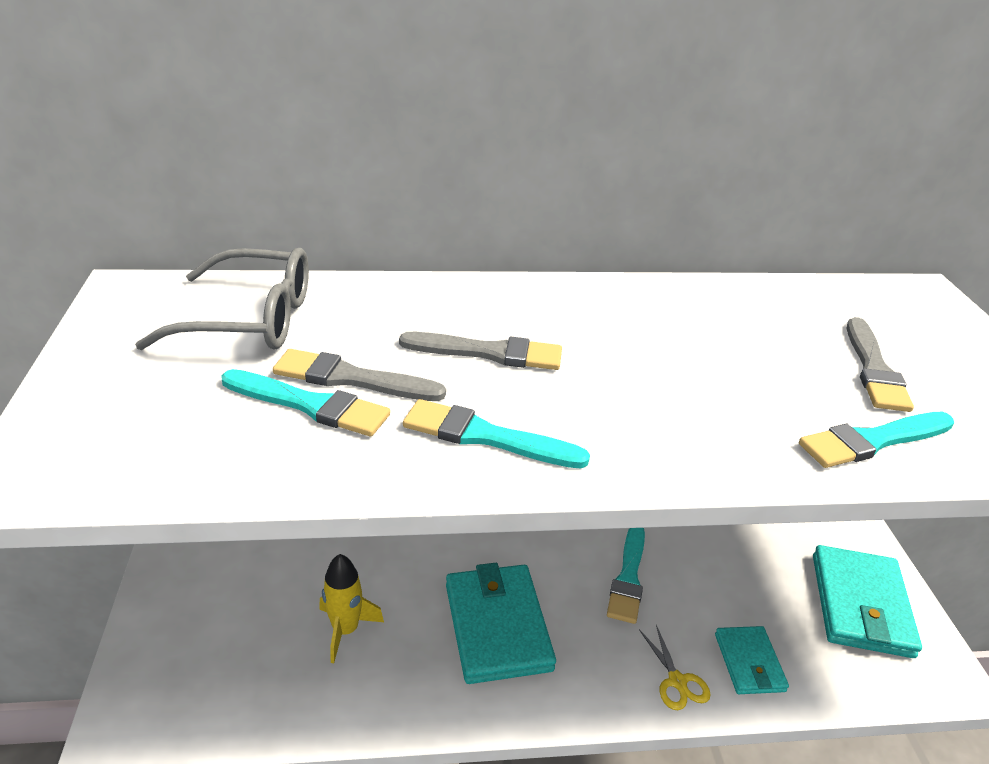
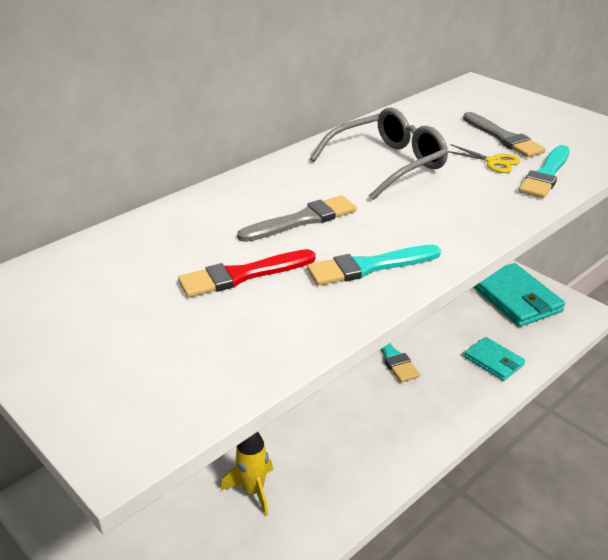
camera: 35 degrees left, 0 degrees up
grey glasses [135,248,309,350] -> grey glasses moved to [310,107,448,200]
turquoise brush [221,369,390,436] -> none
grey brush [273,349,446,401] -> red brush [178,249,316,297]
turquoise wallet [446,563,556,684] -> none
yellow scissors [639,625,711,710] -> yellow scissors moved to [448,144,520,173]

